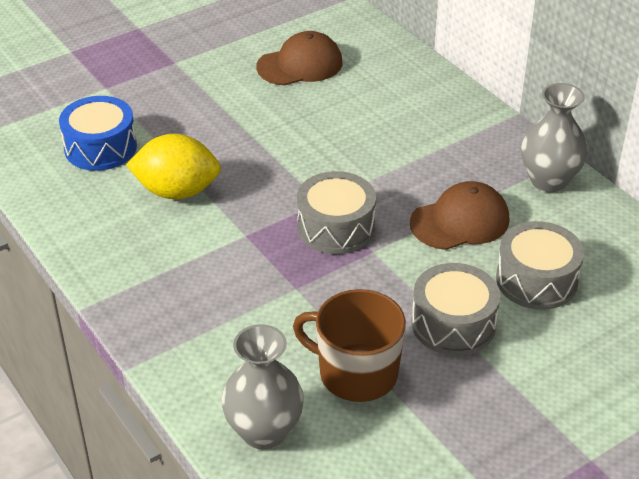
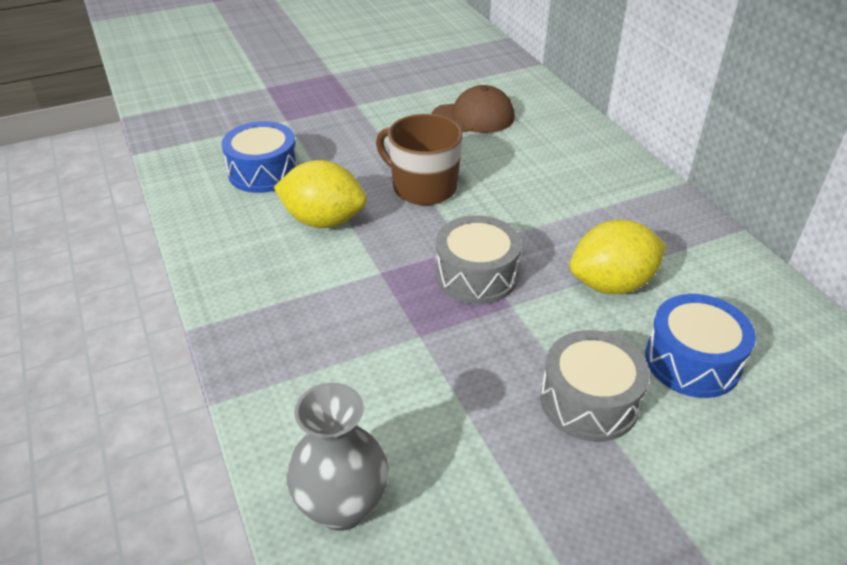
camera: 10 degrees right, 0 degrees up
brown mug [293,289,406,402] -> brown mug moved to [376,114,463,205]
brown cap [410,181,509,250] -> yellow lemon [570,220,667,294]
grey drum [496,221,584,310] -> blue drum [645,294,756,398]
grey vase [521,83,588,193] -> none

